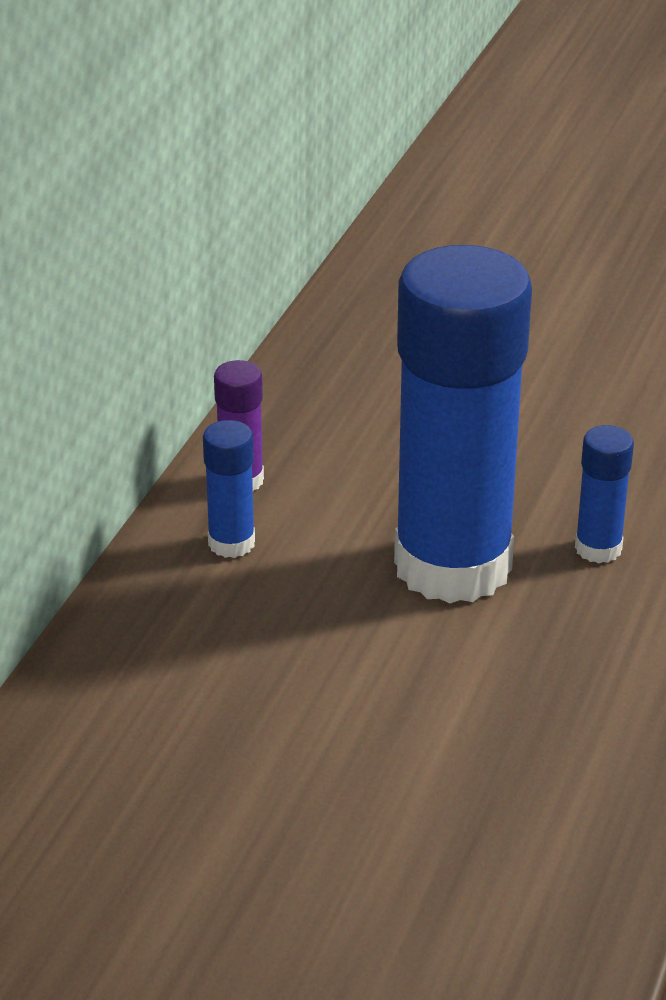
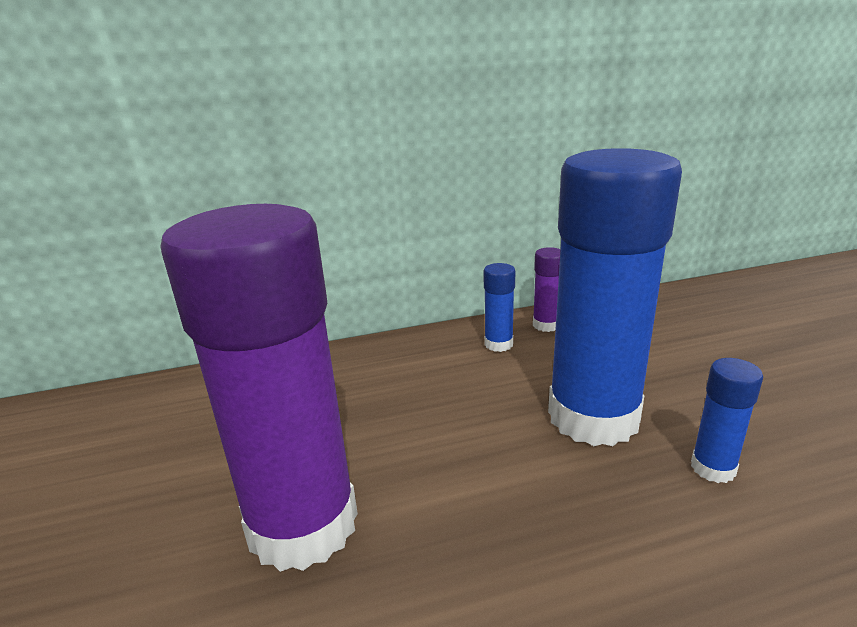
camera: 55 degrees right, 10 degrees down
none -> purple glue stick [160,204,358,572]

